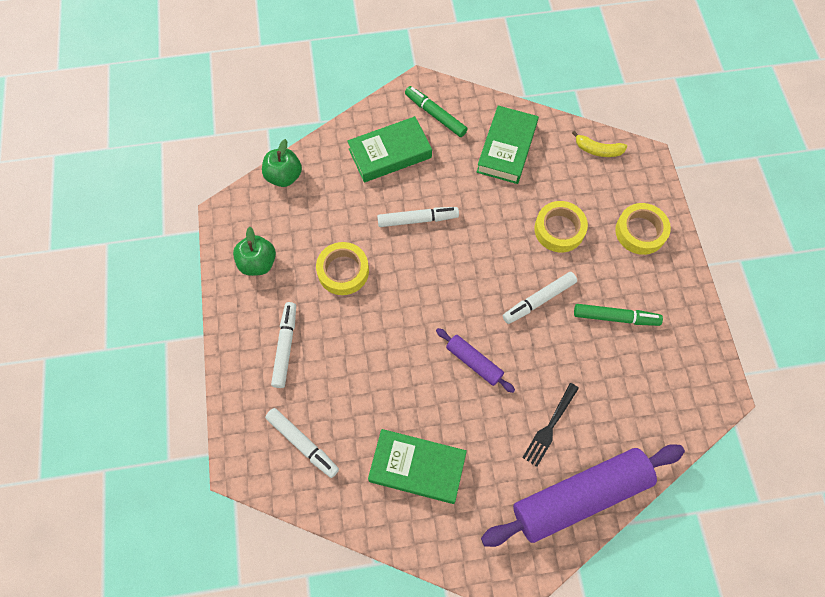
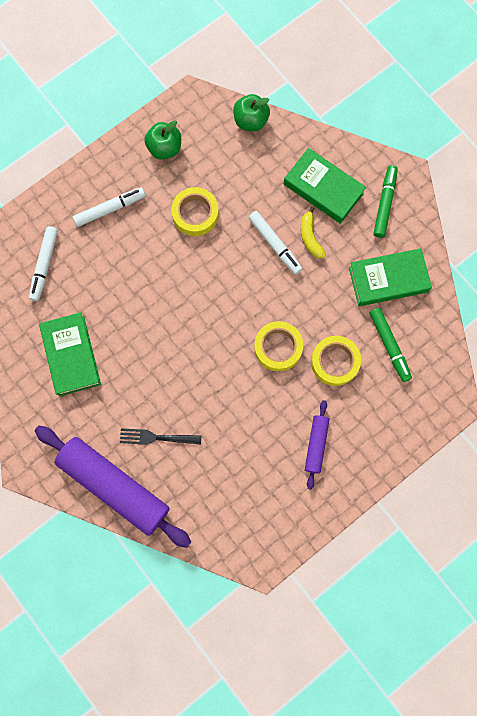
camera: 60 degrees right, 10 degrees up
purple rolling pin [436,328,515,393] -> purple rolling pin moved to [305,400,330,489]
white marker [503,272,577,324] -> none
yellow banana [572,130,627,157] -> yellow banana moved to [301,206,326,258]
green marker [574,304,663,326] -> green marker moved to [370,308,412,382]
yellow tape [615,203,671,255] -> yellow tape moved to [254,321,303,371]

